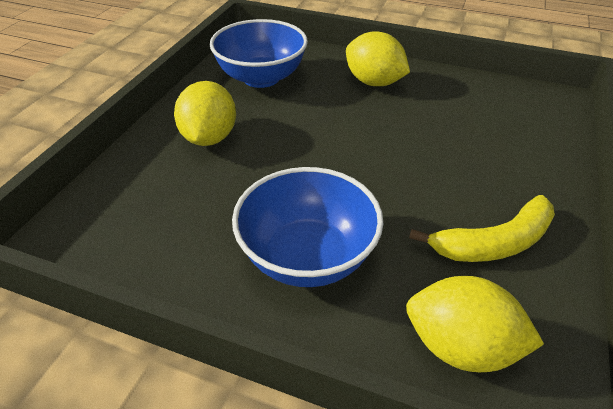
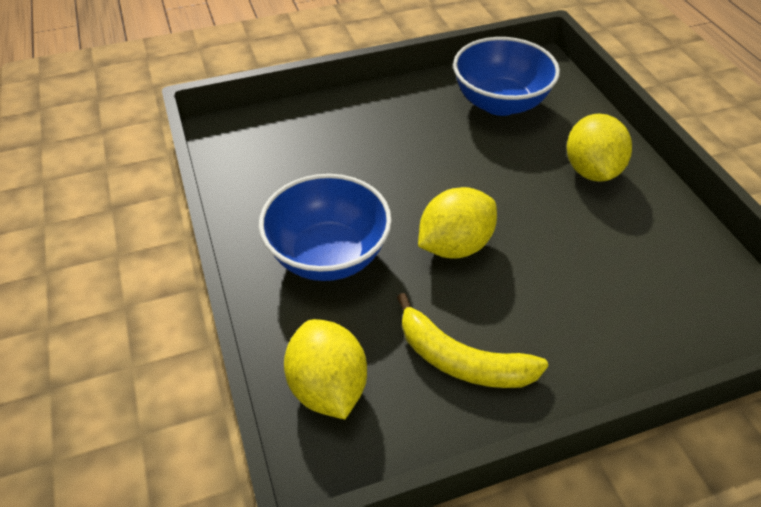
camera: 50 degrees right, 5 degrees up
yellow lemon [174,81,236,146] -> yellow lemon moved to [418,187,497,258]

